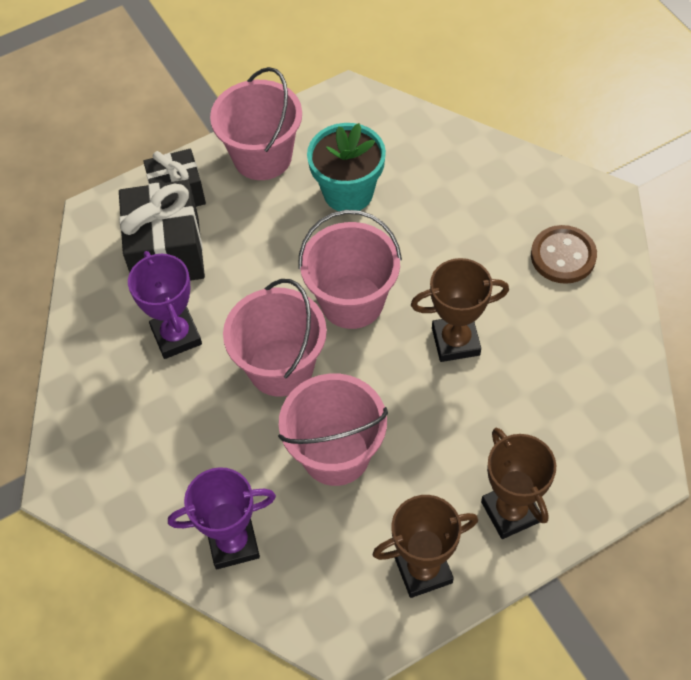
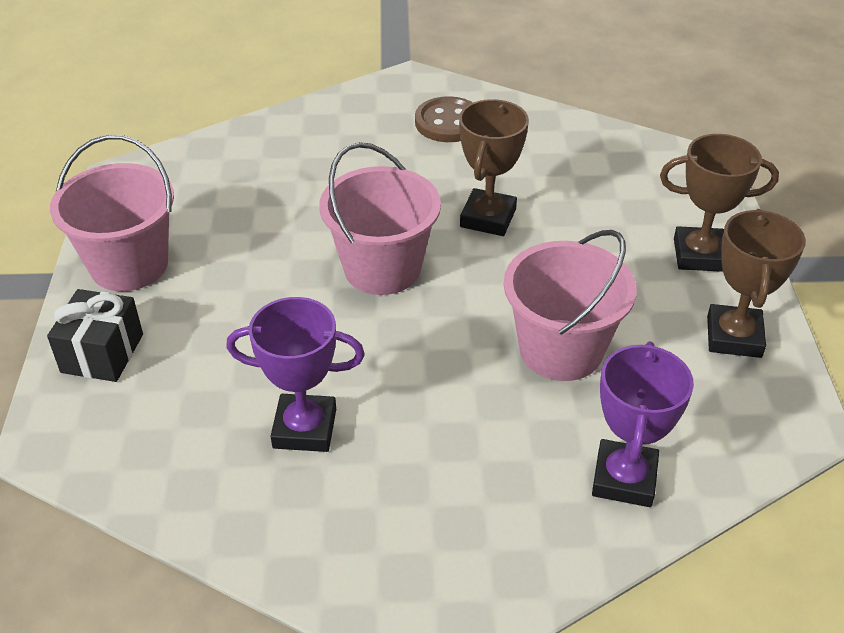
camera: 65 degrees left, 15 degrees down
black gift [119,180,205,281] -> none
pink bucket [223,279,327,397] -> none
turquoise flower pot [307,123,386,211] -> none

